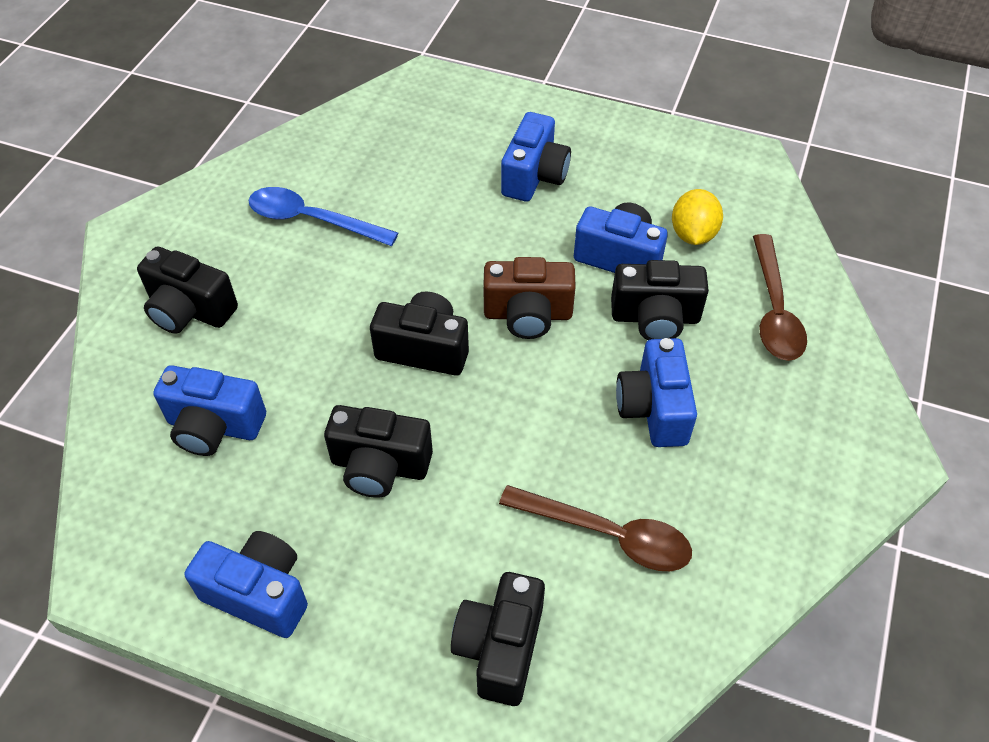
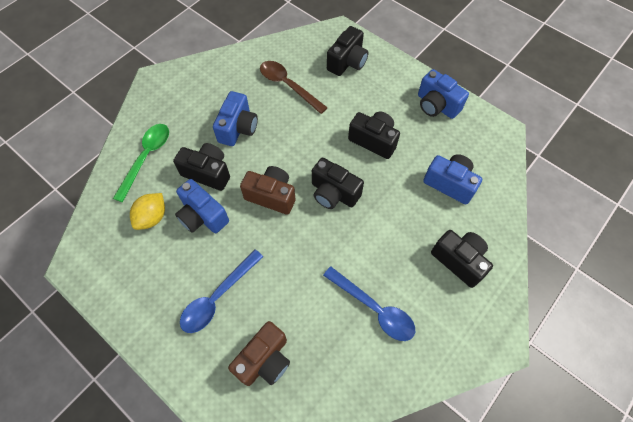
camera: 160 degrees left, 10 degrees up
blue camera [501,112,571,202] -> blue spoon [180,249,263,333]
brown spoon [753,234,807,361] -> green spoon [113,124,169,202]
none -> brown camera [228,321,290,386]

